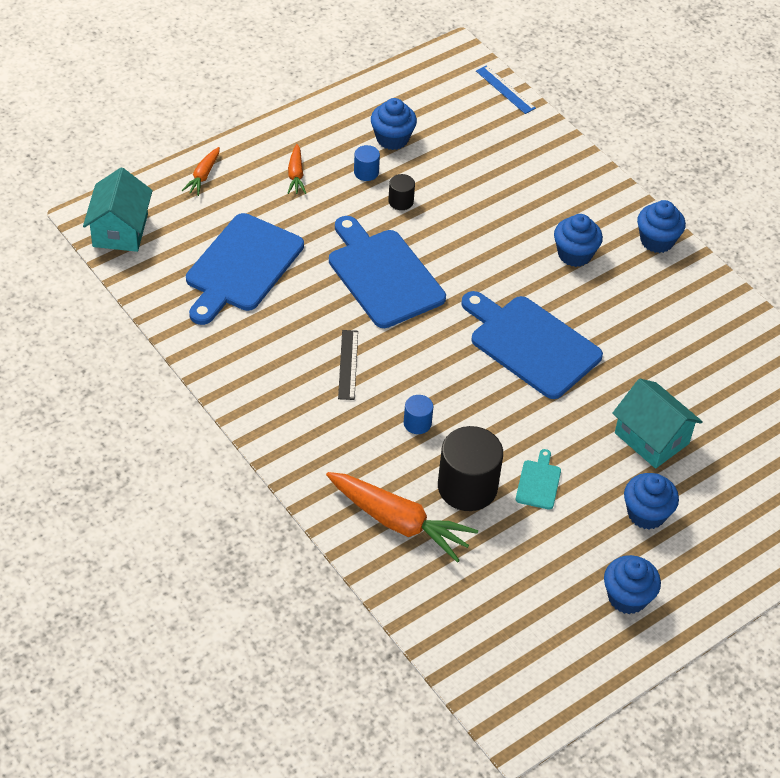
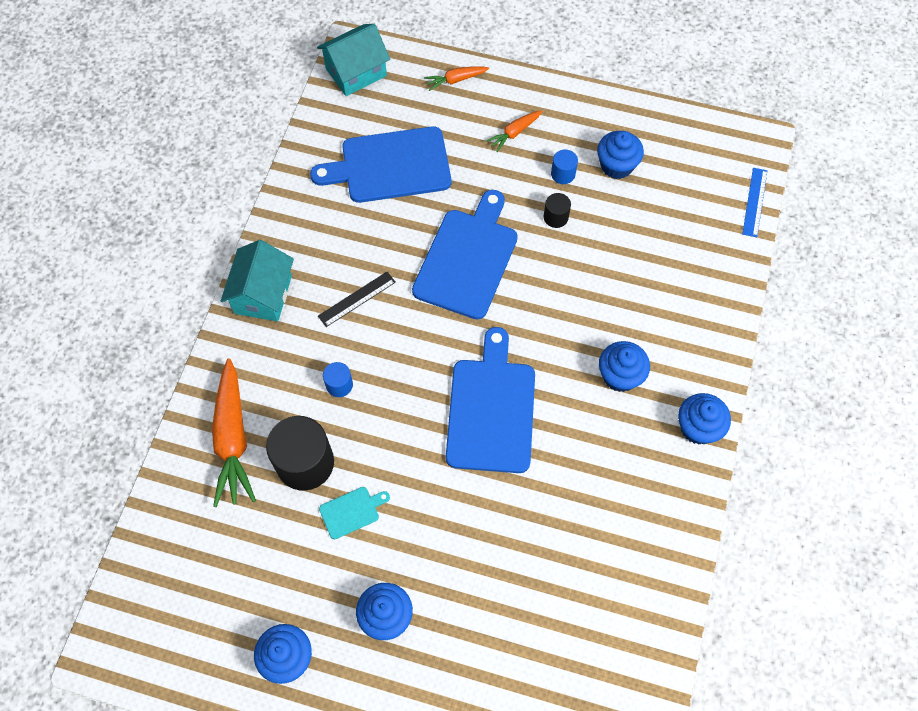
camera: 55 degrees right, 15 degrees up
turquoise house [612,379,703,469] -> turquoise house moved to [221,240,294,322]

